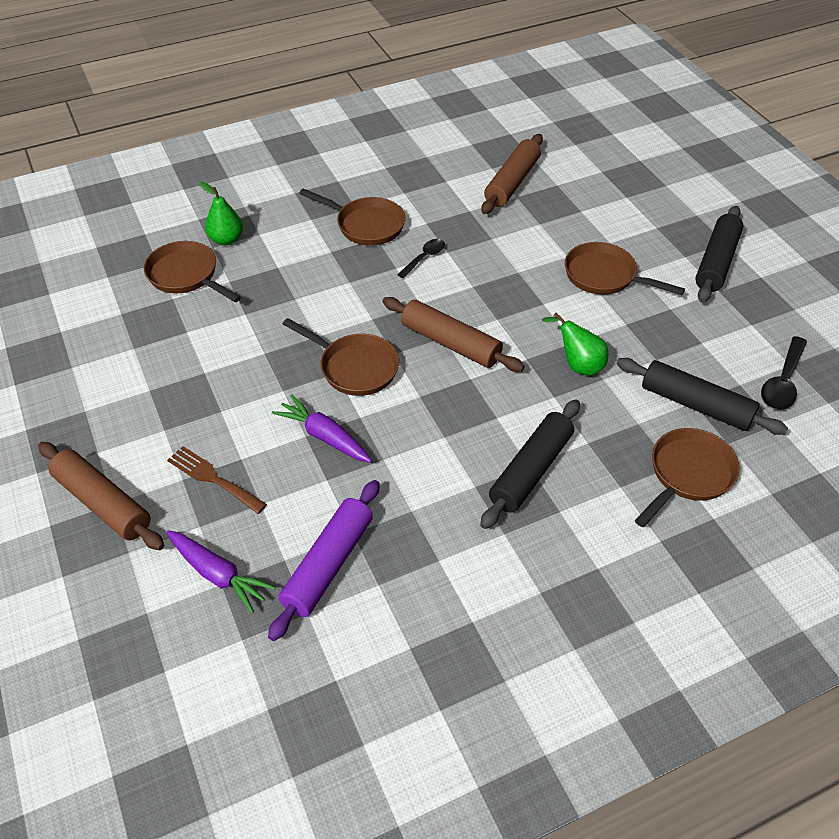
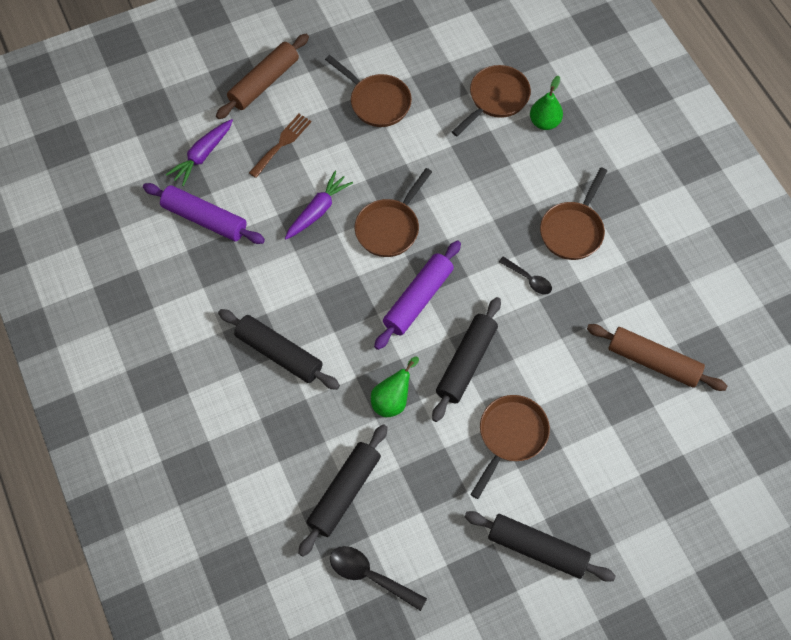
camera: 90 degrees right, 15 degrees up
brown rolling pin [383,297,525,372] -> purple rolling pin [374,240,461,350]
brown pan [635,428,740,527] -> brown pan moved to [325,55,412,127]
none -> black rolling pin [432,297,501,422]

